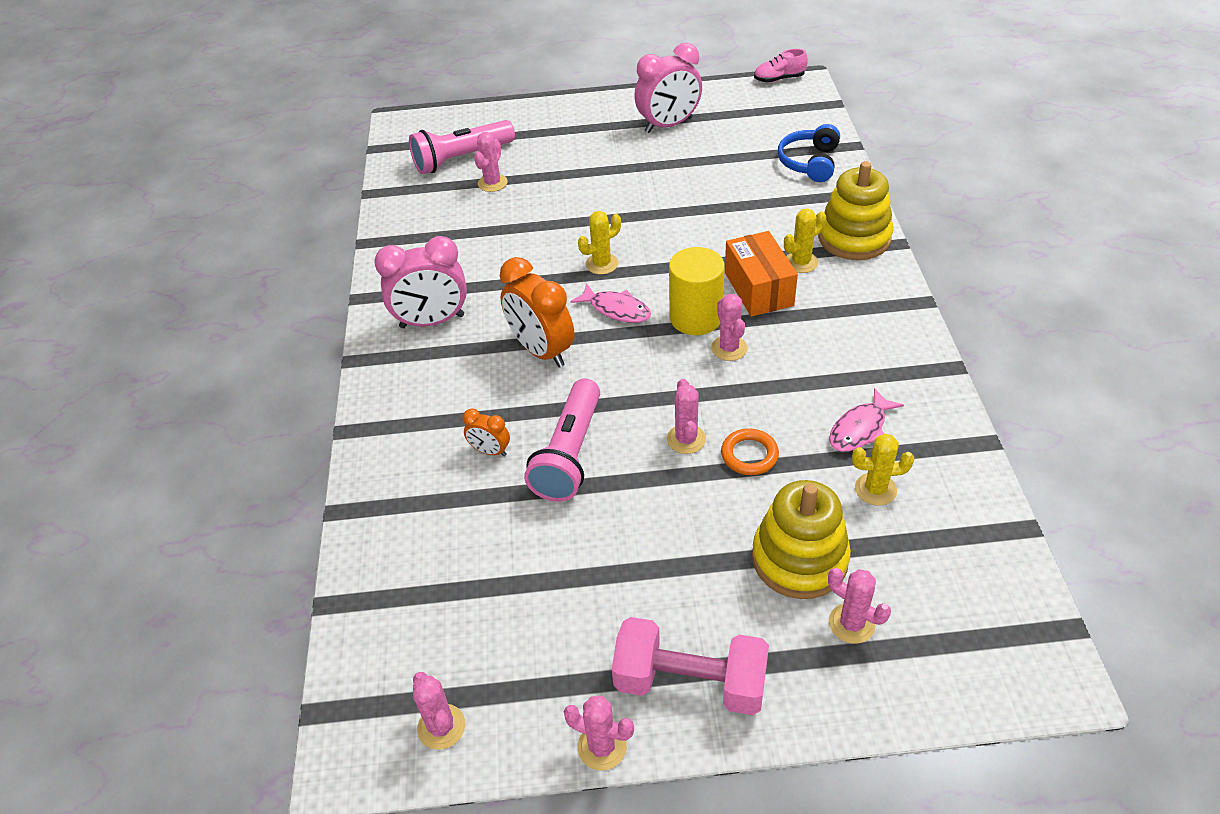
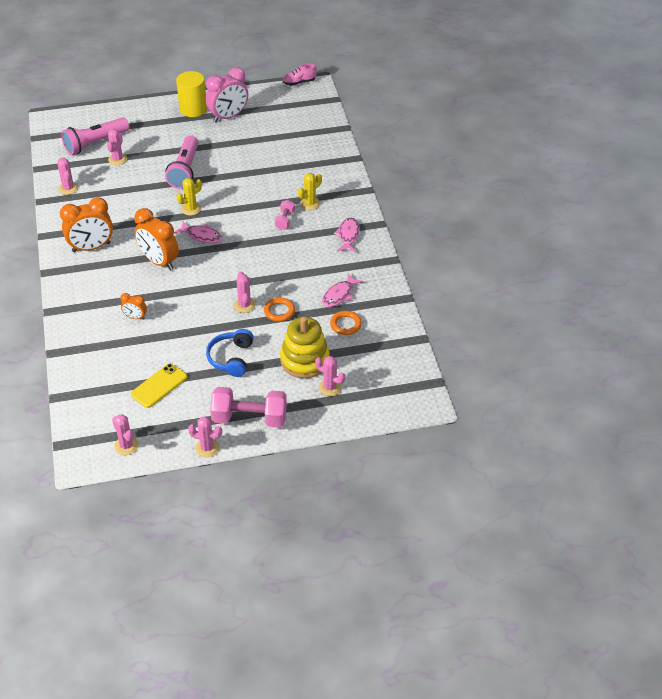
camera: 10 degrees left, 0 degrees up
pink clock [374,236,467,328] -> orange clock [60,197,113,252]
pink flashlight [524,379,600,502] -> pink flashlight moved to [165,135,198,189]
yellow cylinder [669,247,725,335] -> yellow cylinder moved to [176,71,207,117]
pink cactus [711,294,748,361] -> pink cactus moved to [57,158,78,195]
orange box [725,231,798,317] -> pink dumbbell [275,200,295,230]
blue headphones [778,124,840,182] -> blue headphones moved to [206,329,254,377]
yellow stacking toy [818,161,893,260] -> none
yellow cactus [852,434,914,506] -> orange ring [330,311,362,335]
none -> yellow phone [131,363,187,408]
none -> pink fish [334,217,360,252]

